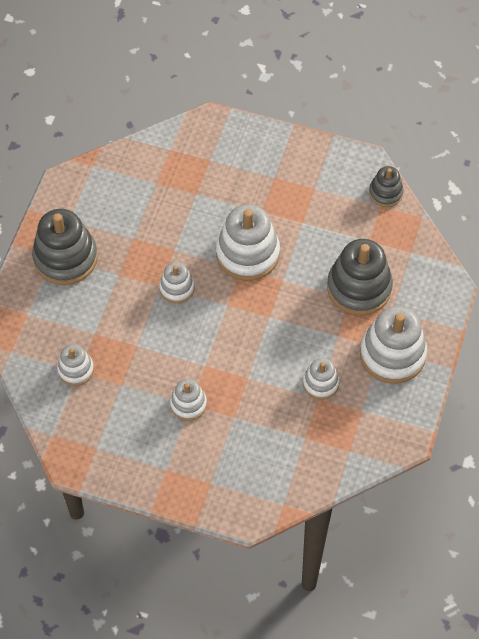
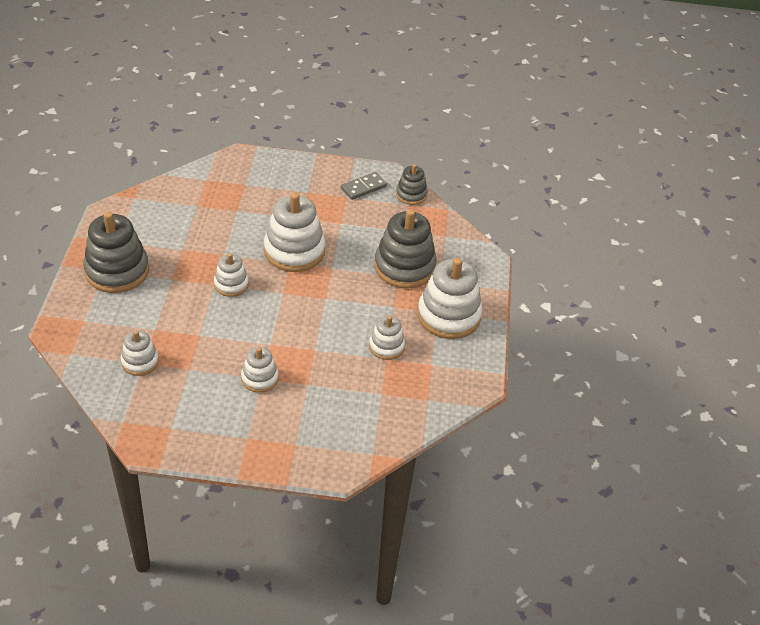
camera: 15 degrees left, 15 degrees down
none -> grey domino [341,172,387,200]

